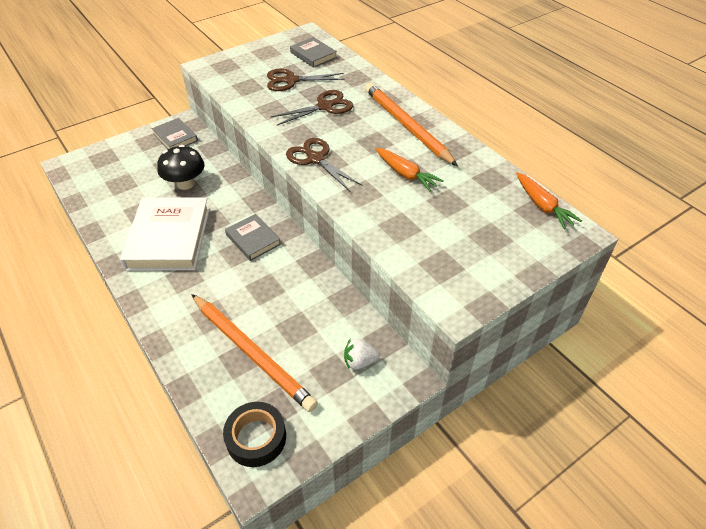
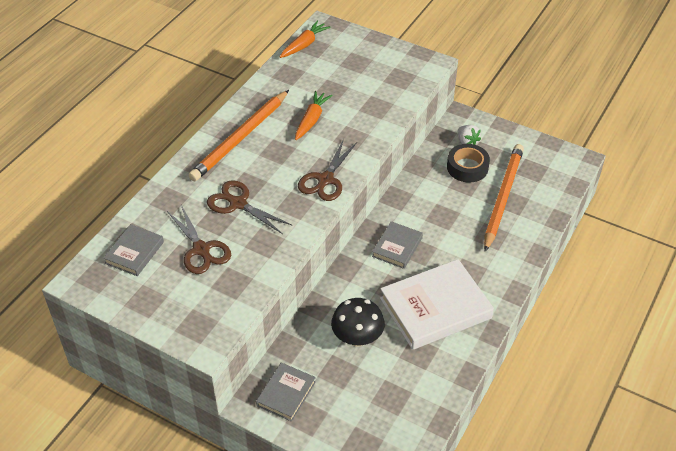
camera: 115 degrees left, 0 degrees up
black tape [223,402,286,467] -> black tape moved to [447,144,490,182]

